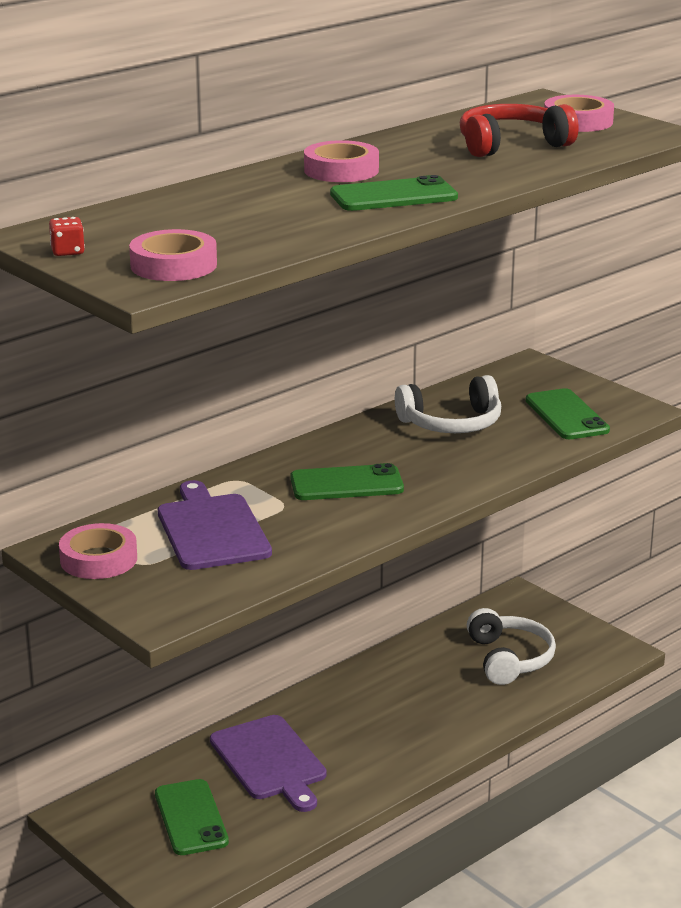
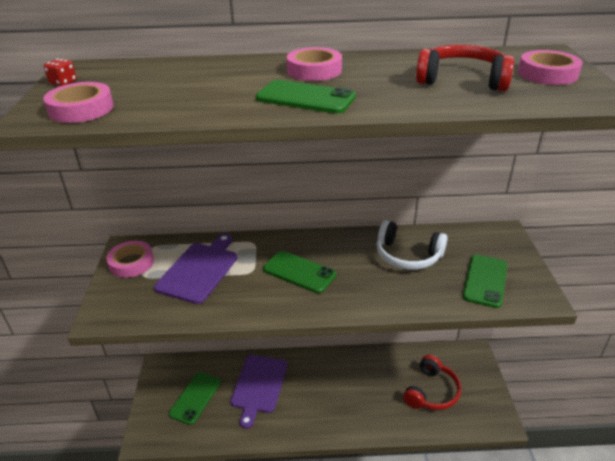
camera: 40 degrees right, 10 degrees up
white headphones [467,608,556,685] -> red headphones [403,355,461,410]

